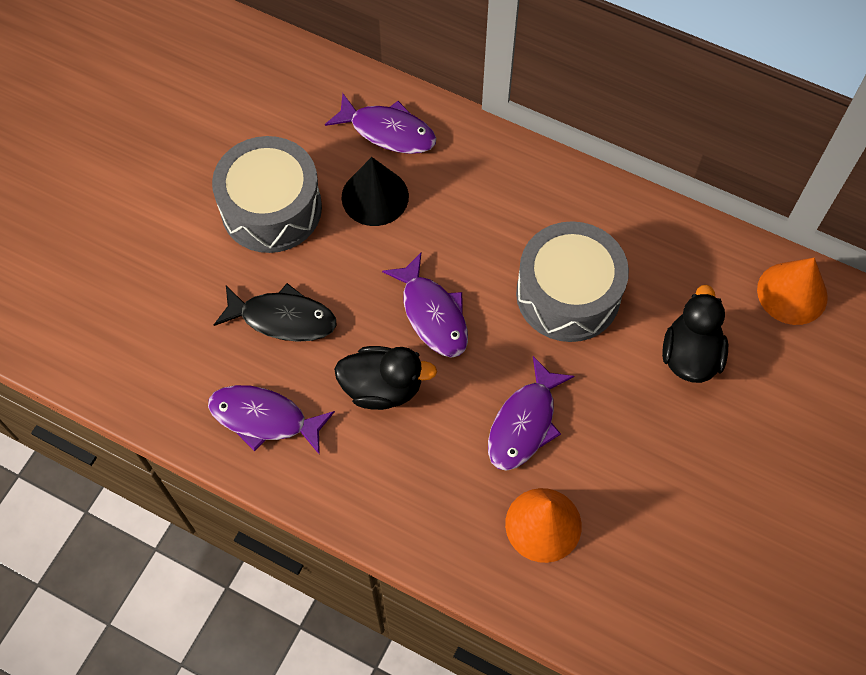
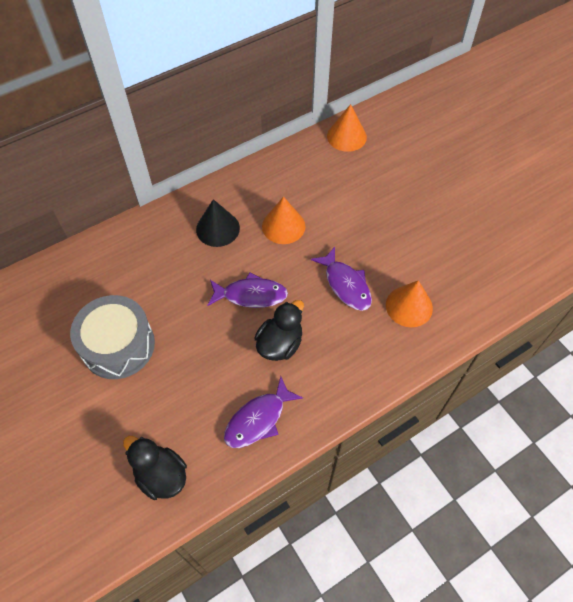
camera: 60 degrees left, 5 degrees down
black fish [214,283,337,342] -> none
purple fish [325,93,436,154] -> none
black cone [342,157,409,226] -> black cone moved to [196,199,240,247]
grey drum [516,221,629,342] -> orange cone [262,197,306,244]
black duck [662,285,728,383] -> black duck moved to [123,436,187,500]

